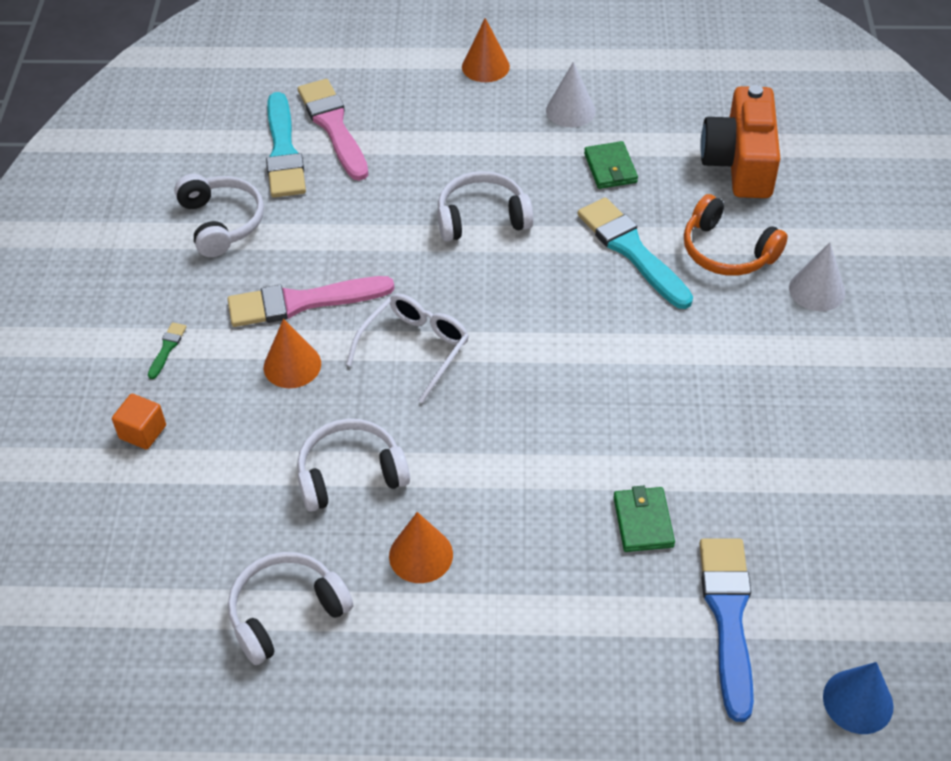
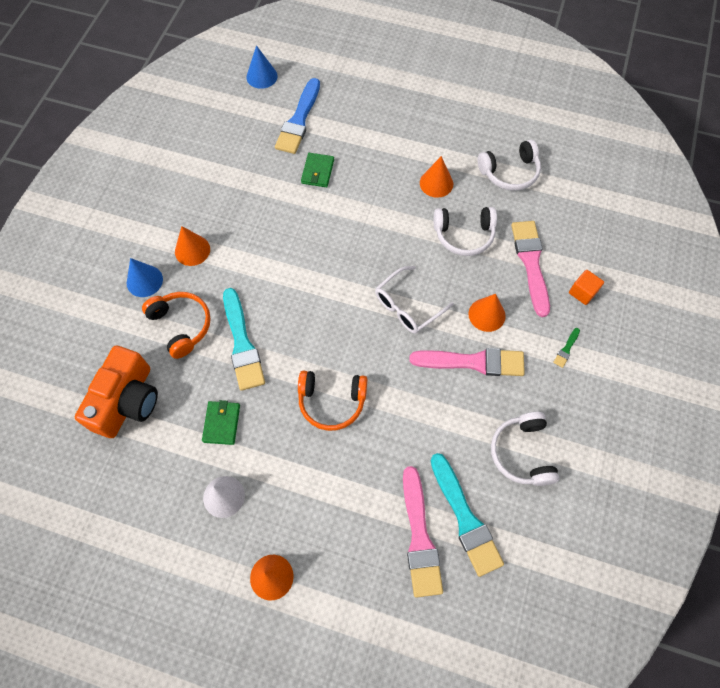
camera: 165 degrees left, 15 degrees up
turquoise brush [266,92,306,198] -> turquoise brush turned 150 degrees clockwise [430,453,504,577]
white headphones [438,171,534,242] -> orange headphones [298,370,367,431]
white cone [789,242,845,311] -> blue cone [127,258,163,297]
none -> orange cone [175,226,210,266]
none -> pink brush [511,221,550,317]

